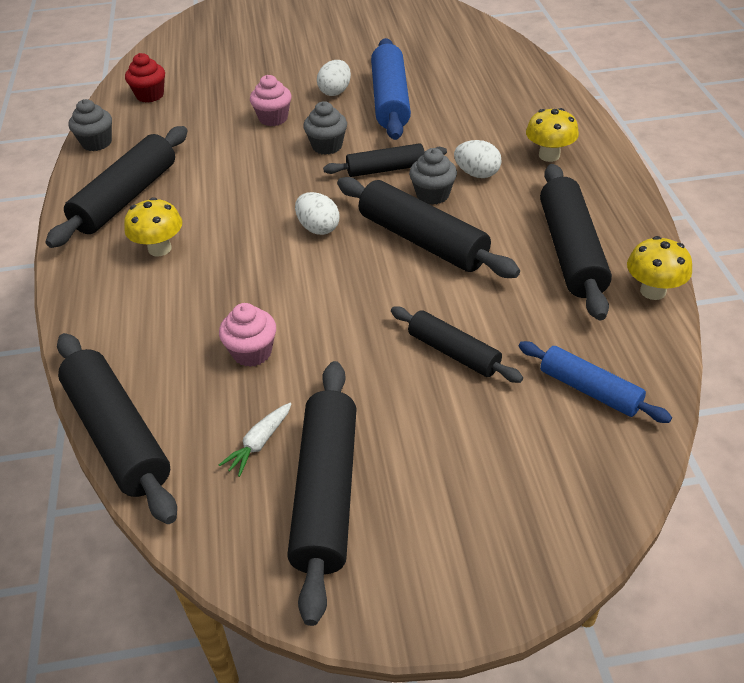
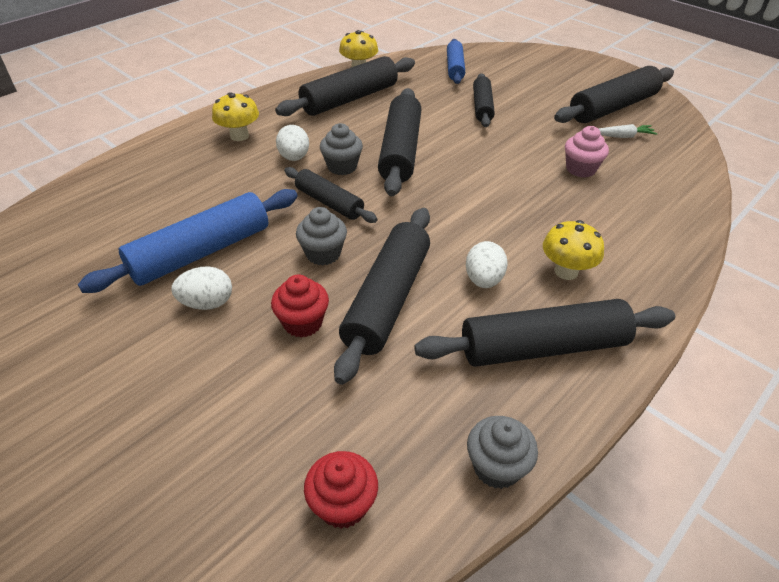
camera: 130 degrees left, 0 degrees up
black rolling pin [57,333,177,524] -> black rolling pin moved to [334,208,430,385]
pink cupcake [250,75,292,126] -> red cupcake [271,274,329,337]
white egg [295,192,340,235] -> white egg moved to [466,241,508,288]

